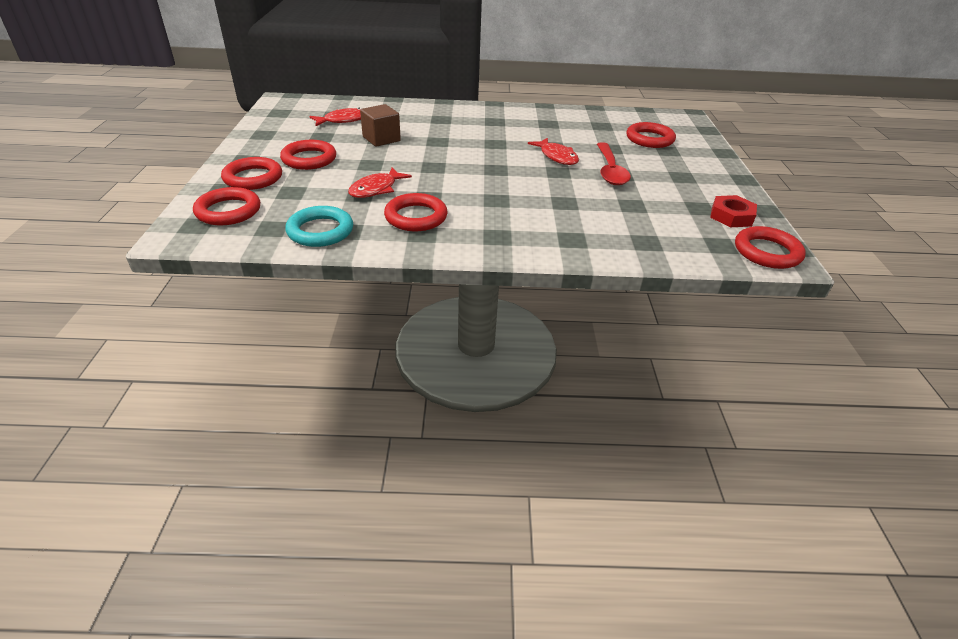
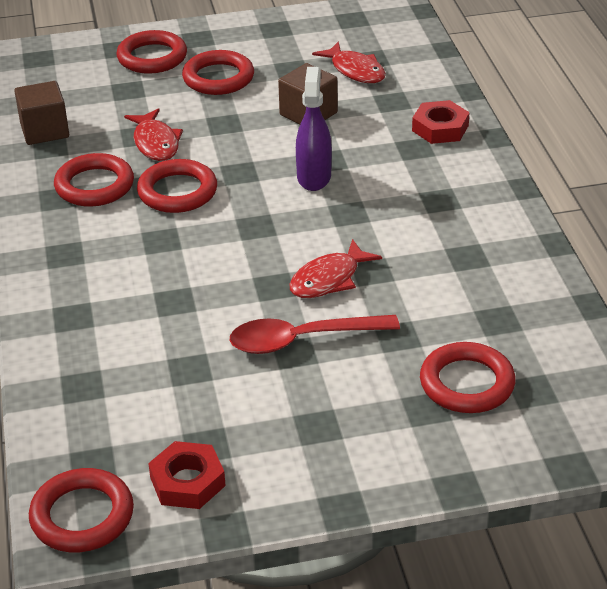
camera: 80 degrees right, 0 degrees up
red ring [193,187,260,225] -> red ring moved to [137,159,217,213]
turquoise ring [285,206,353,247] -> brown cube [14,81,69,145]
red fish [348,168,412,198] -> red fish turned 135 degrees counterclockwise [124,108,183,161]
none -> purple spray bottle [296,67,332,191]
none -> red nut [412,100,470,144]

